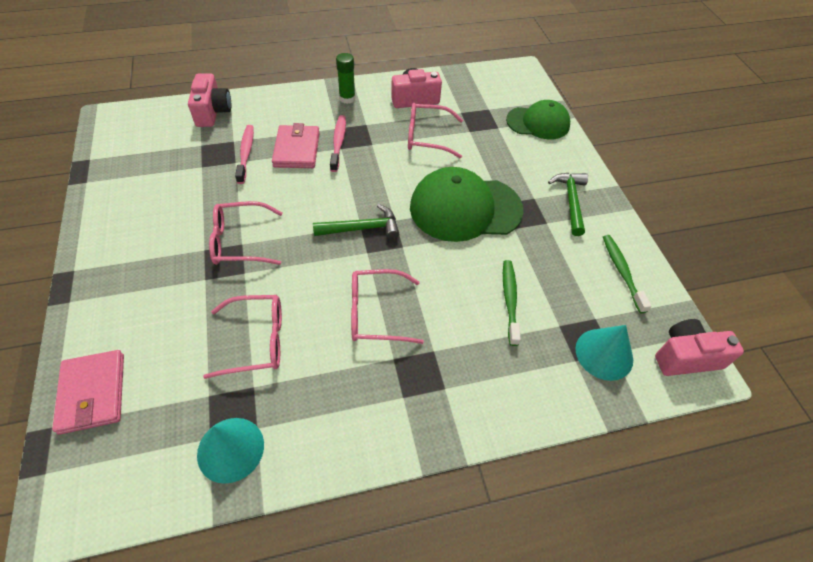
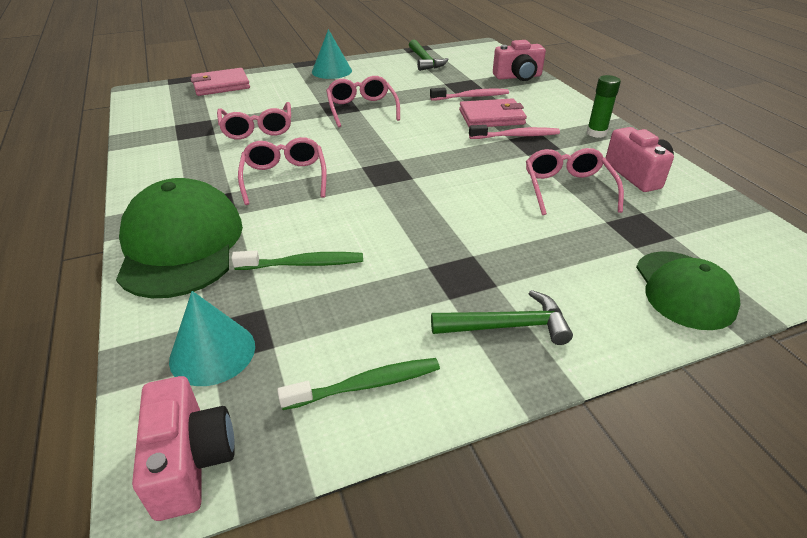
camera: 85 degrees right, 15 degrees down
turquoise cone [197,418,264,484] -> turquoise cone moved to [312,29,352,79]
green hammer [313,204,399,239] -> green hammer moved to [409,40,449,71]
green cap [410,167,523,242] -> green cap moved to [116,178,243,298]

